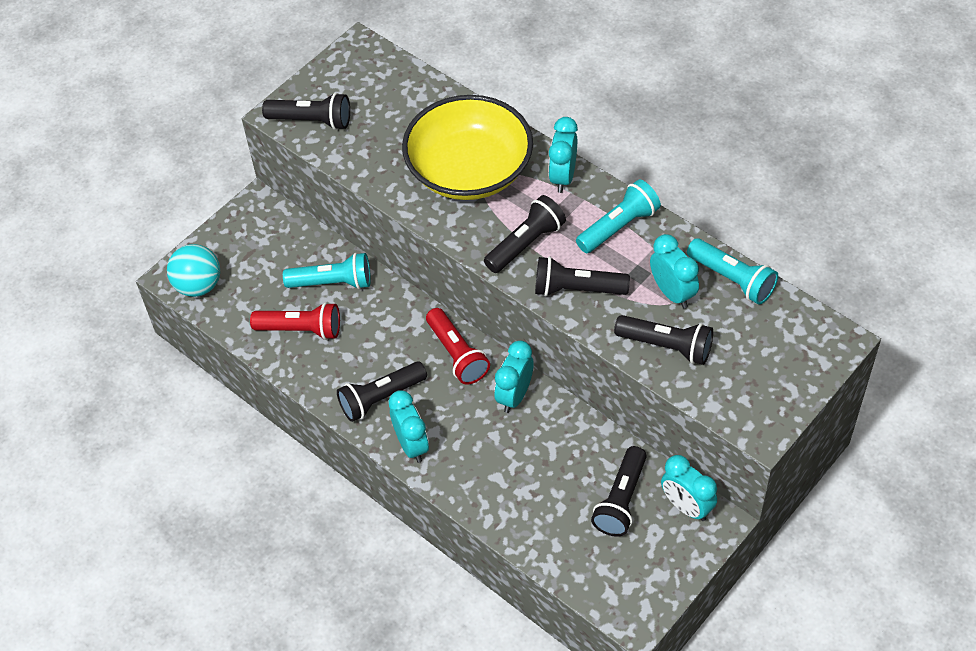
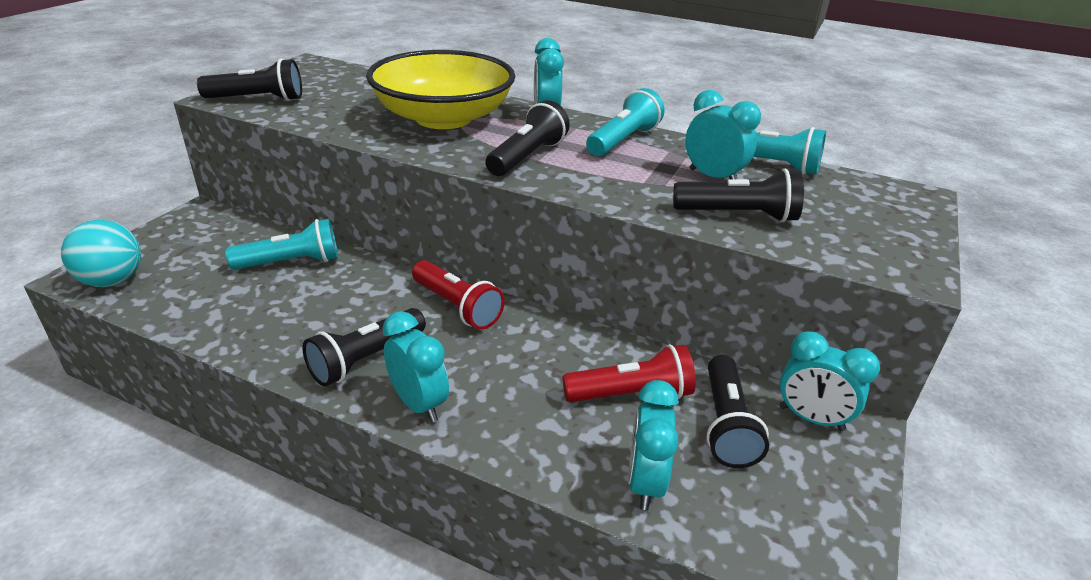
camera: 20 degrees left, 20 degrees down
red flashlight [250,302,340,340] -> red flashlight moved to [562,344,696,402]
turquoise clock [494,341,533,413] -> turquoise clock moved to [628,380,679,510]
black flashlight [535,257,630,297] -> none

